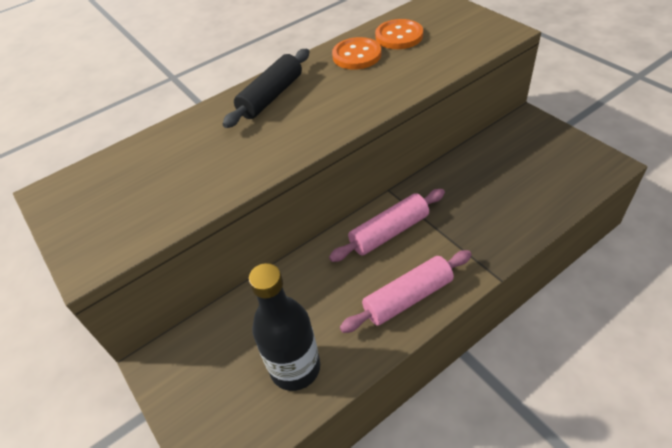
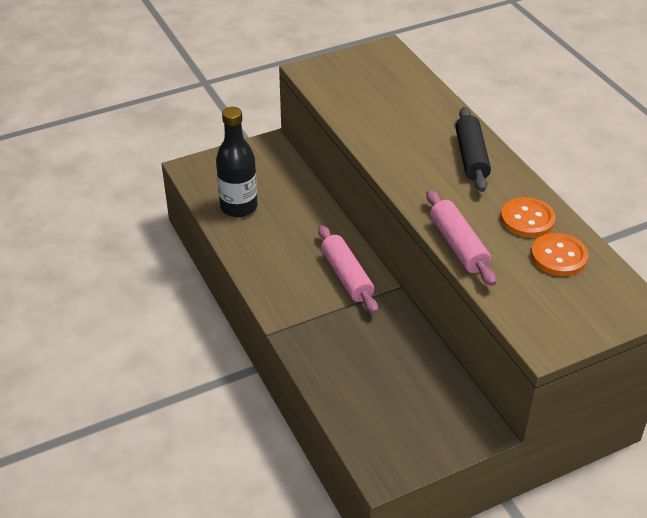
camera: 95 degrees right, 5 degrees down
black rolling pin [223,49,309,128] -> black rolling pin turned 45 degrees clockwise [455,107,491,192]
pink rolling pin [340,250,472,333] -> pink rolling pin moved to [426,190,496,286]

